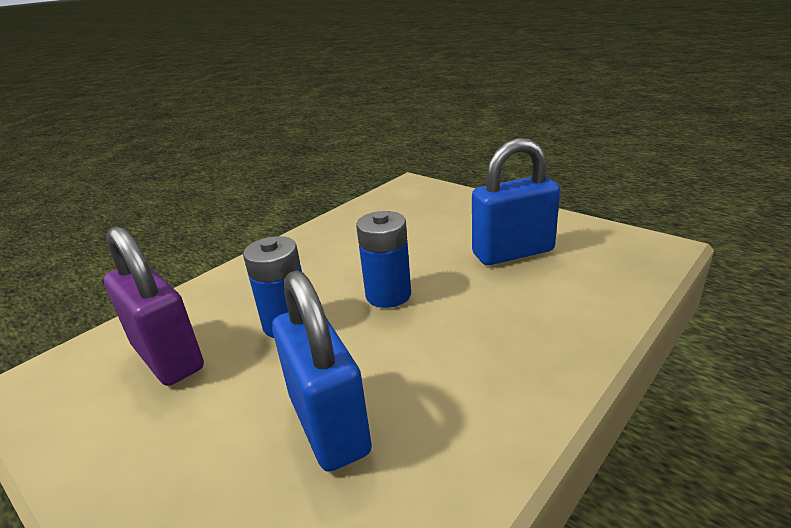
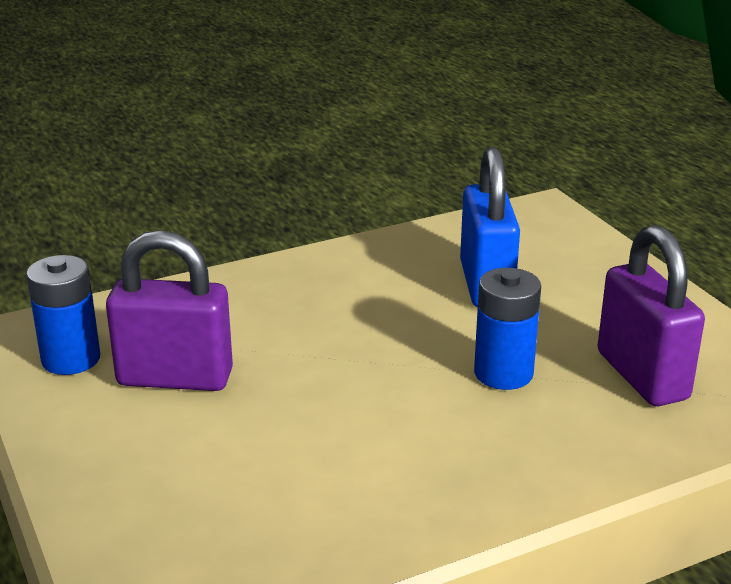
camera: 160 degrees left, 0 degrees up
blue battery [356,211,411,308] -> blue battery moved to [26,255,100,375]
blue padlock [472,138,560,265] -> purple padlock [106,230,233,391]

